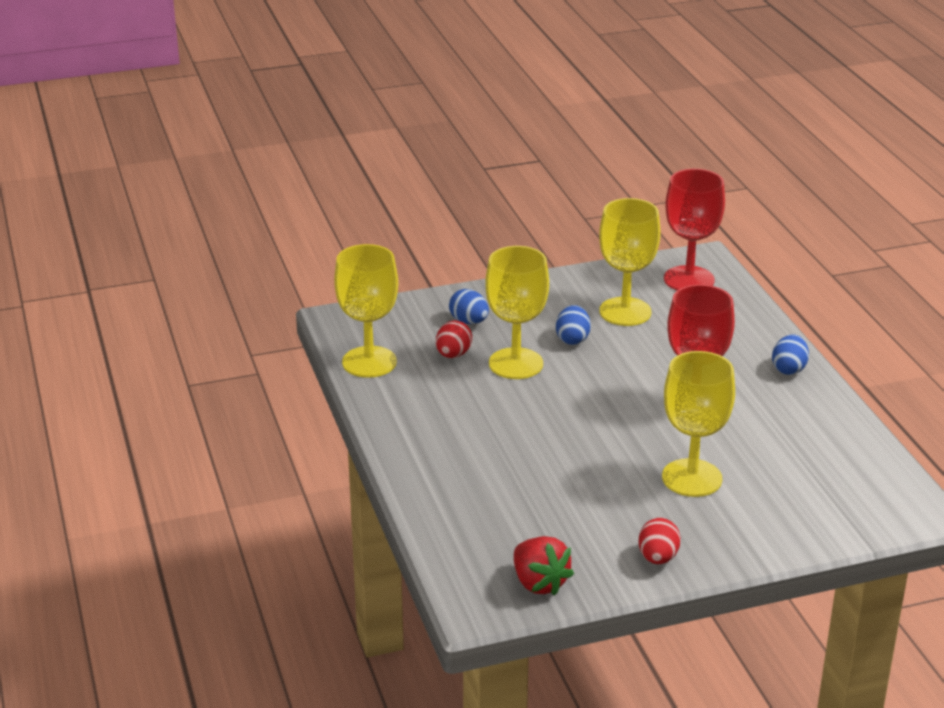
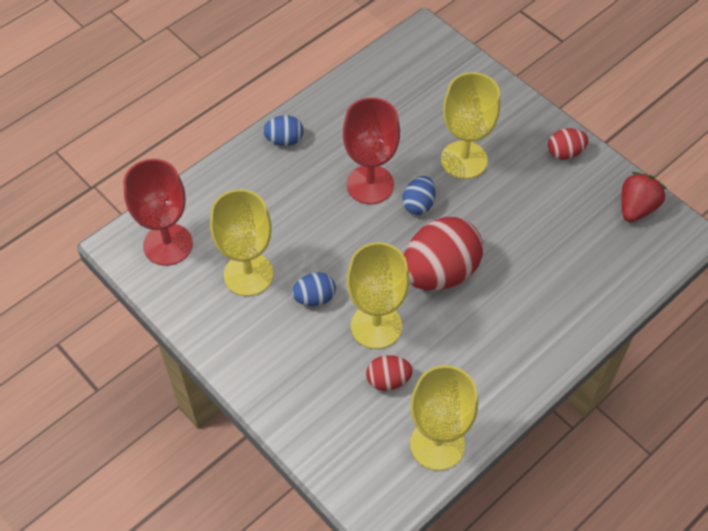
camera: 115 degrees left, 25 degrees up
blue egg [449,289,489,324] -> blue egg moved to [403,176,436,215]
none -> red egg [404,217,483,291]

